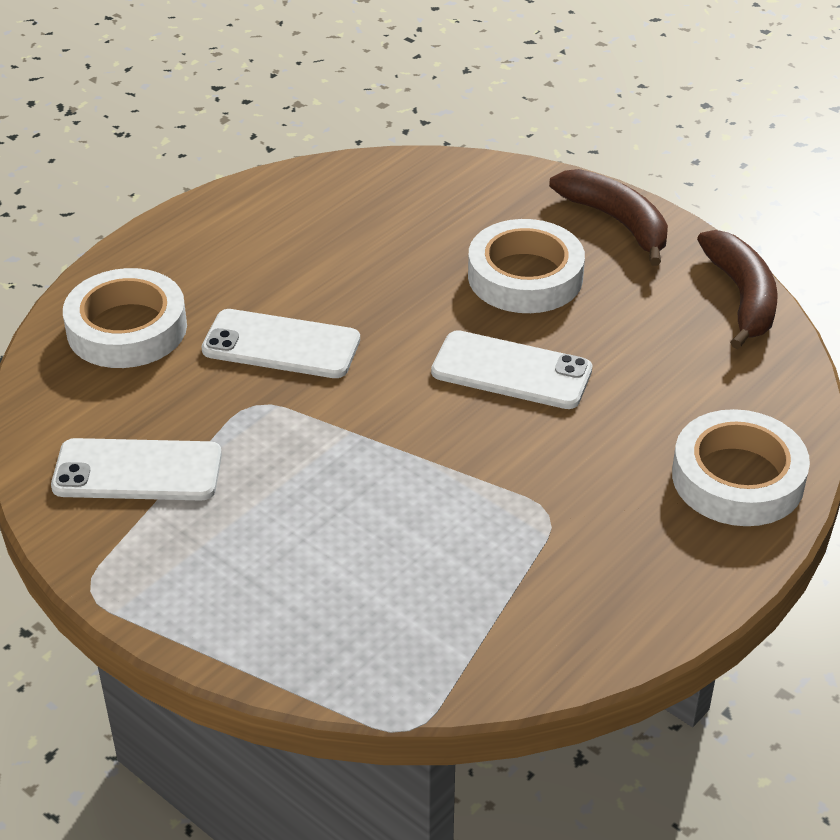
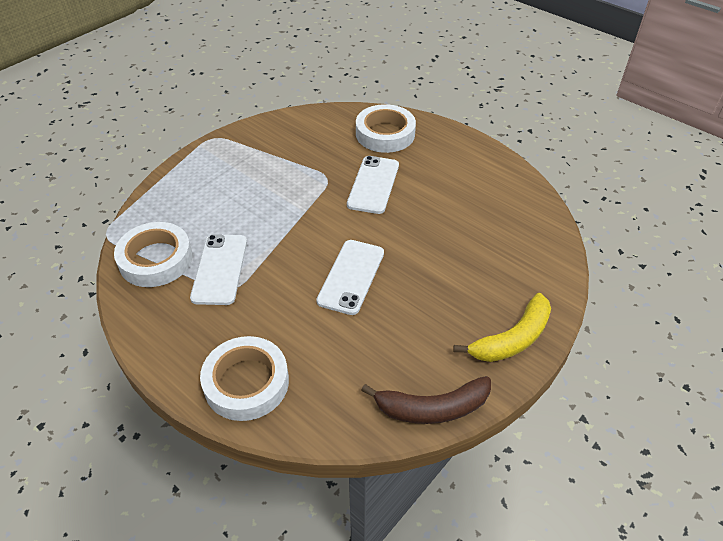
camera: 90 degrees right, 5 degrees up
white phone [51,438,222,500] -> white phone moved to [190,234,247,305]
white tape [468,219,585,313] -> white tape moved to [114,222,193,287]
brown banana [549,169,668,266] -> yellow banana [453,293,551,362]

